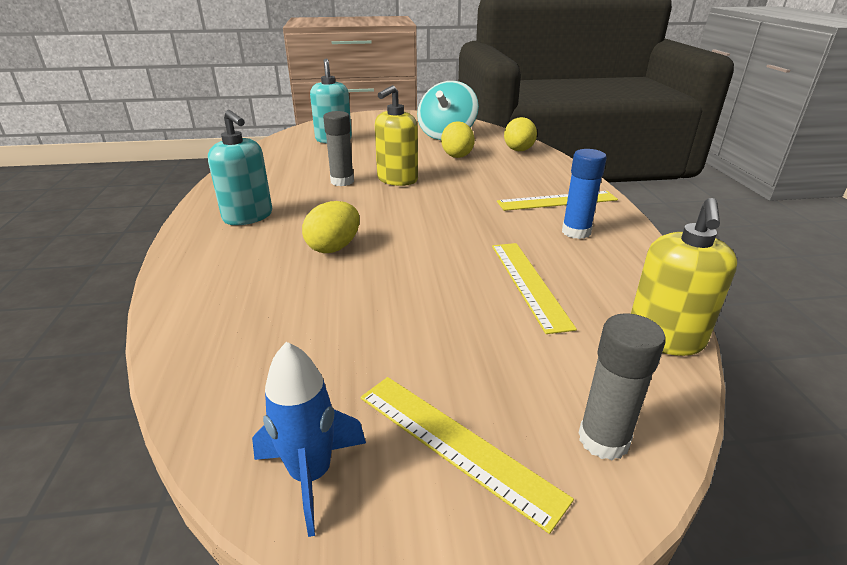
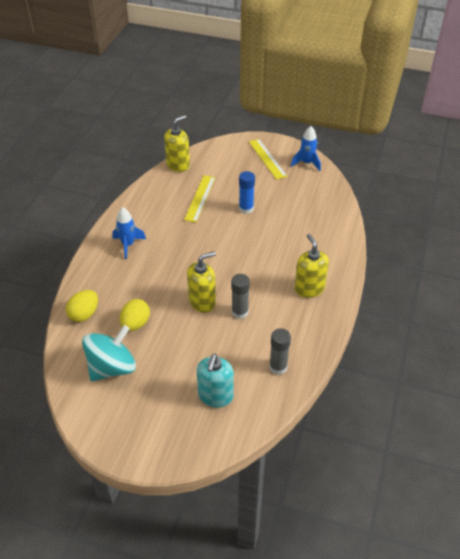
camera: 155 degrees left, 15 degrees up
turquoise soap dispenser [208,110,272,225] -> yellow soap dispenser [295,234,329,298]
yellow egg [302,201,360,253] -> none
yellow ruler [497,191,618,211] -> blue rocket [112,207,146,259]
blue glue stick [562,149,607,239] -> blue glue stick moved to [239,171,255,214]
grey glue stick [579,313,666,460] -> grey glue stick moved to [269,328,291,375]

